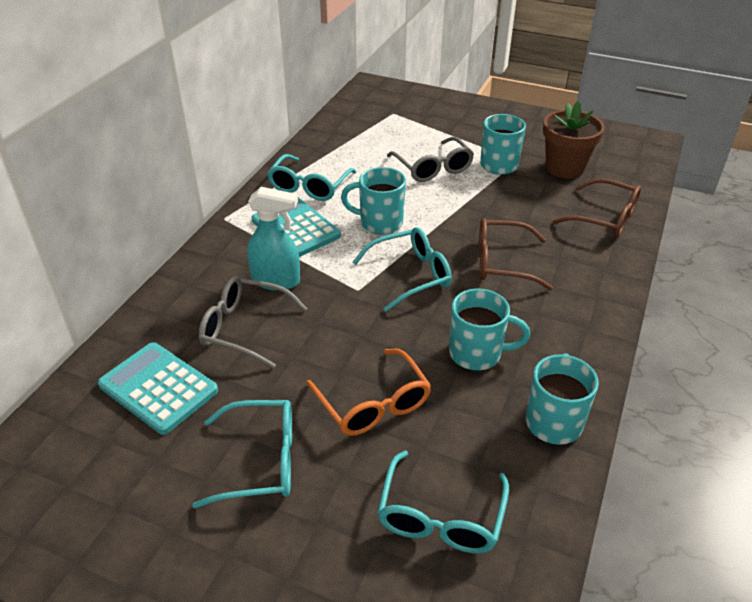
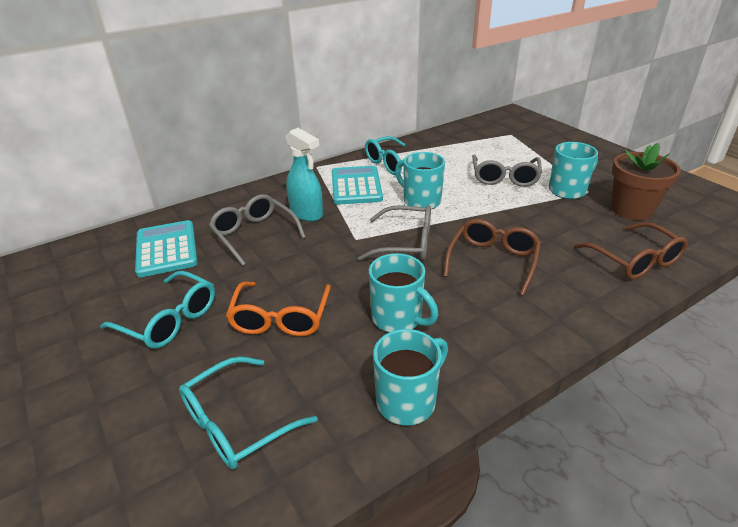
camera: 35 degrees right, 5 degrees down
turquoise glasses [352,227,452,312] -> grey glasses [358,205,431,261]
brown glasses [479,218,553,290] -> brown glasses turned 75 degrees clockwise [443,219,541,296]

